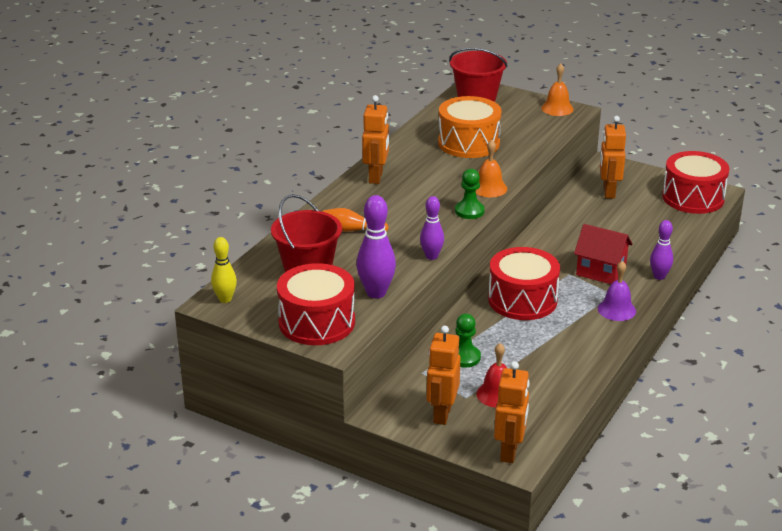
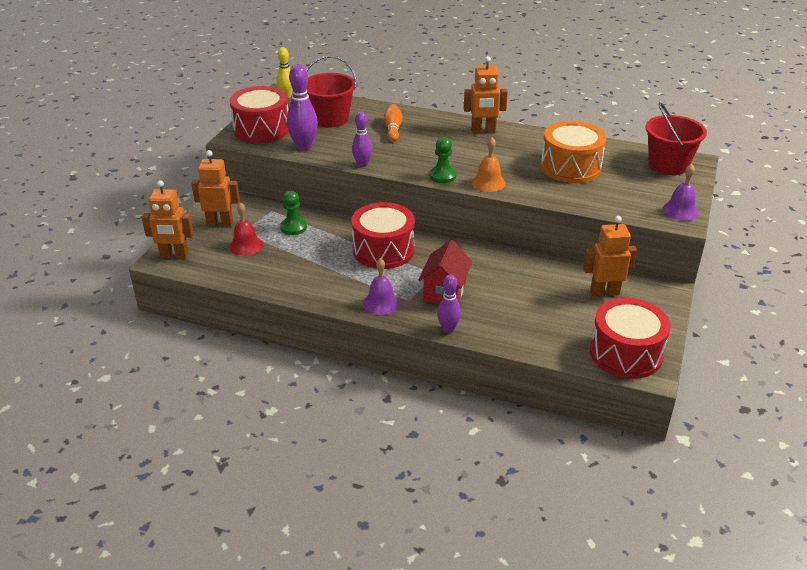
camera: 80 degrees right, 5 degrees up
orange bell [541,63,574,116] -> purple bell [663,164,699,221]

